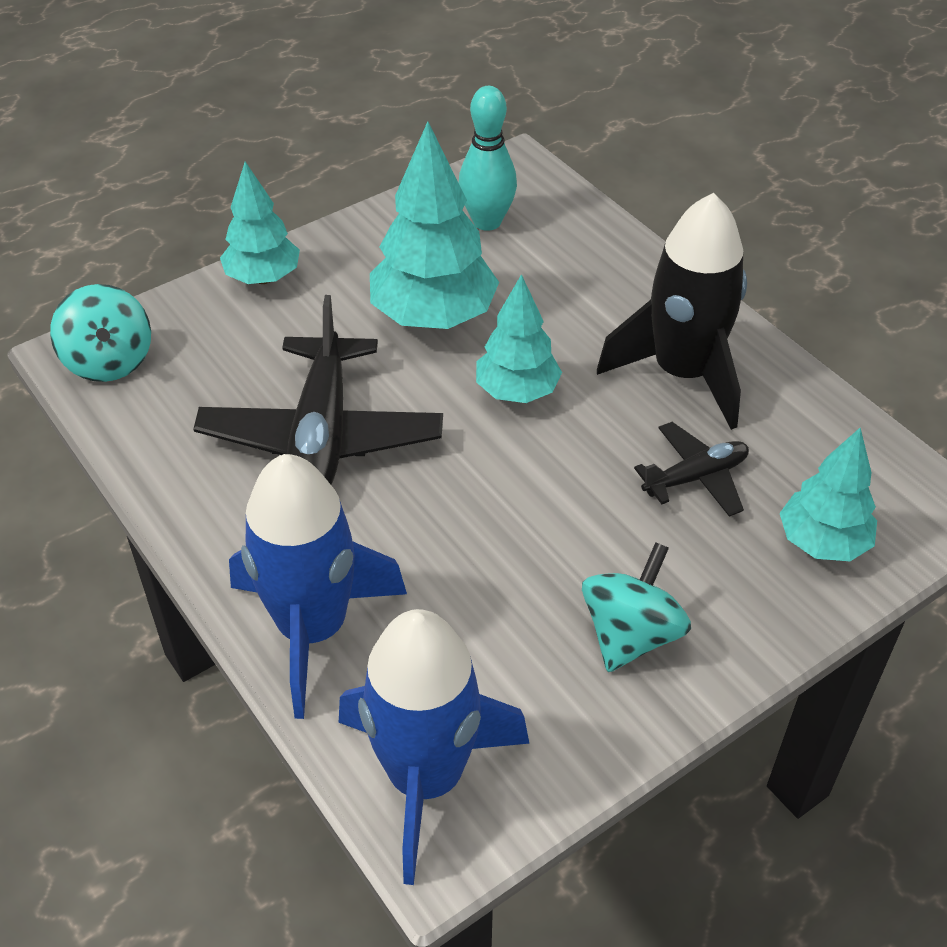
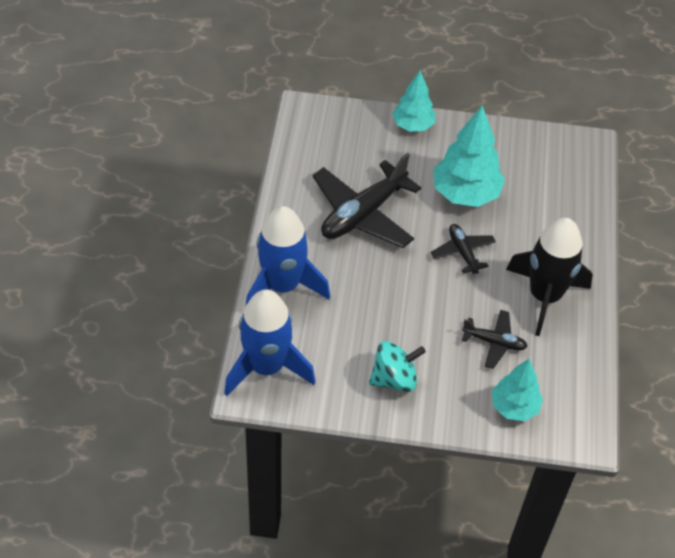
camera: 40 degrees right, 5 degrees up
turquoise spinning top [50,284,151,382] -> none
turquoise bowling pin [459,86,517,231] -> none
turquoise tree [476,274,562,403] -> black plane [431,224,496,274]

